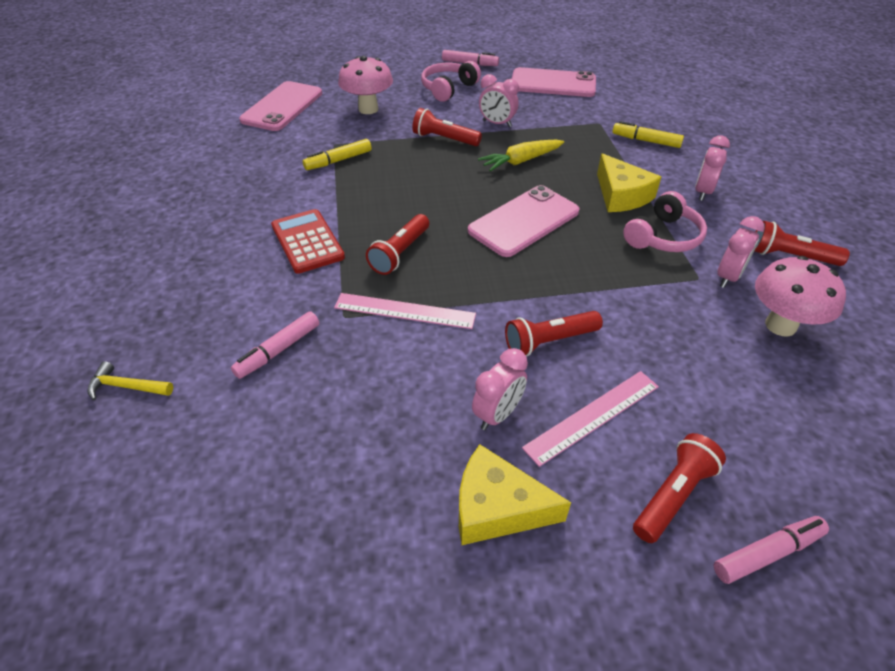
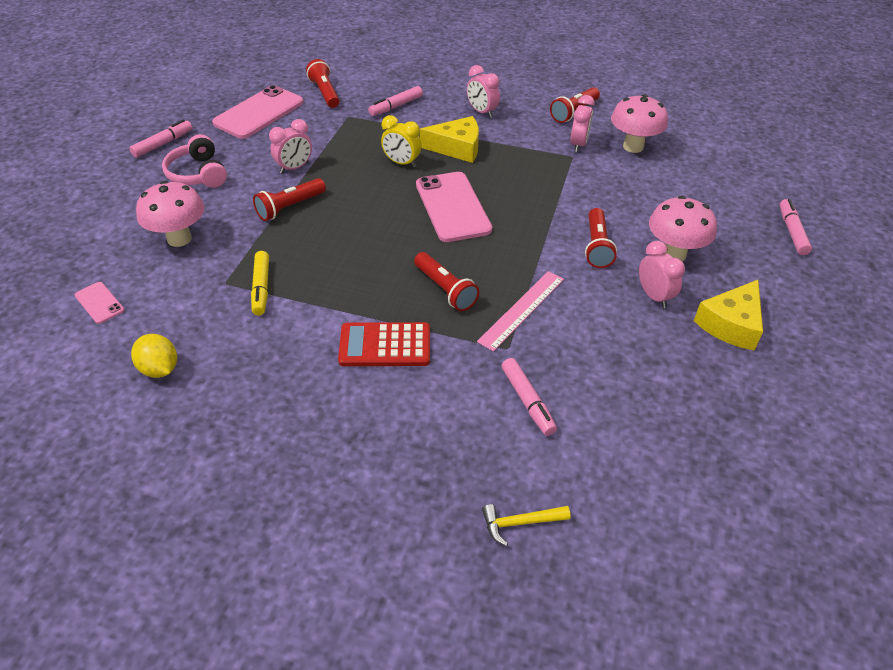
camera: 65 degrees left, 0 degrees up
yellow hammer [87,361,173,400] -> yellow hammer turned 45 degrees clockwise [482,504,571,546]
pink phone [239,81,322,131] -> pink phone [75,282,124,324], size x0.48
yellow carrot [478,140,564,172] -> none
pink ruler [522,371,659,467] -> pink mushroom [649,196,717,262]
yellow marker [612,121,684,148] -> pink marker [368,86,423,116]
pink headphones [623,191,707,252] -> none
red flashlight [633,433,726,543] -> red flashlight moved to [306,59,340,108]
pink clock [717,216,764,288] -> pink clock turned 45 degrees clockwise [570,95,595,152]
none -> yellow lemon [131,334,177,378]
none -> yellow clock [381,115,422,167]

